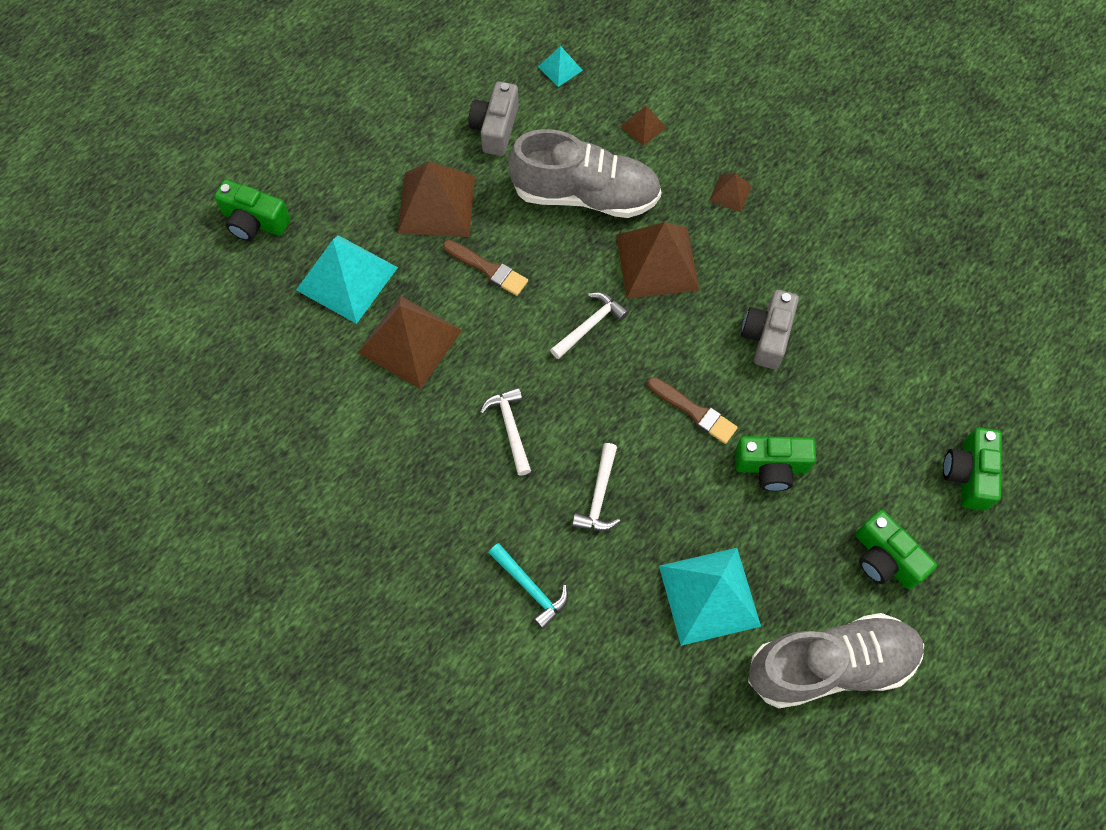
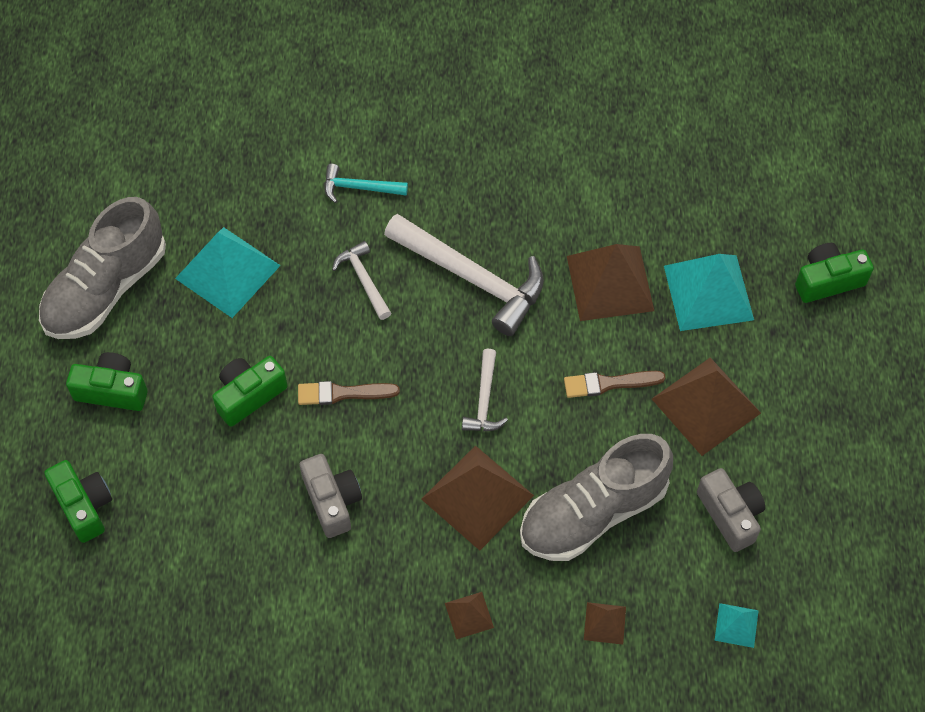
camera: 140 degrees right, 5 degrees down
white hammer [480,387,531,476] -> white hammer [384,214,544,336], size x1.98

